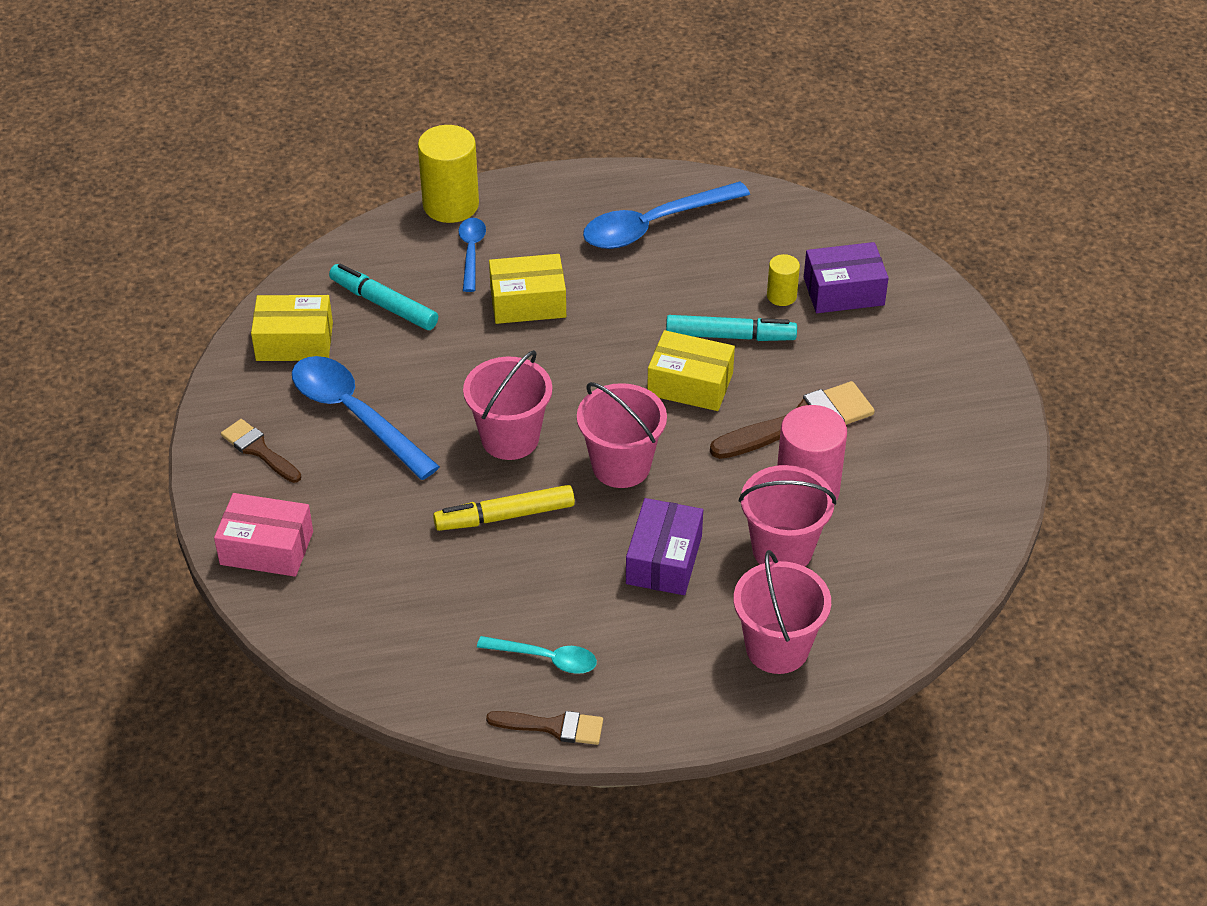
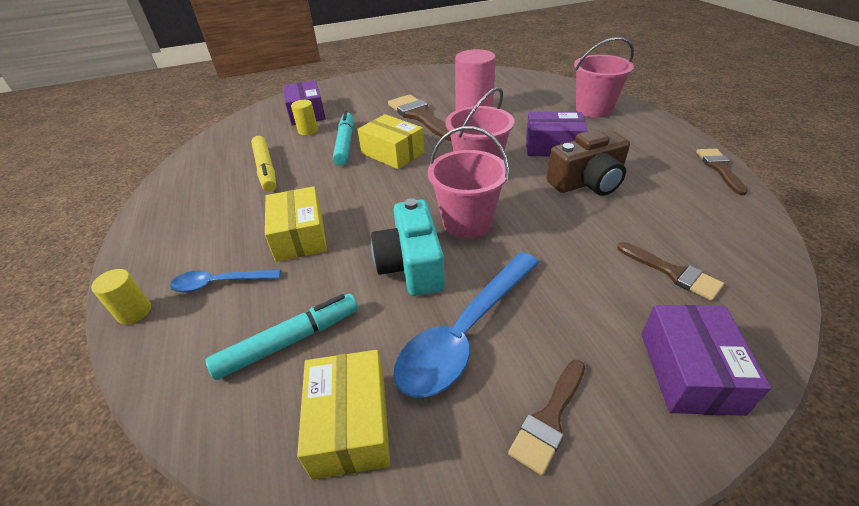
camera: 95 degrees left, 5 degrees down
pink box [214,493,313,577] -> purple box [641,305,771,416]
turquoise marker [329,264,438,330] -> turquoise marker turned 150 degrees counterclockwise [206,294,358,380]
yellow cylinder [418,125,479,223] -> yellow cylinder [91,269,151,324], size x0.51
yellow marker [433,485,575,531] -> yellow marker moved to [251,136,276,192]
turquoise spoon [477,636,597,674] -> none
blue spoon [583,182,750,249] -> none
yellow box [647,330,735,411] -> yellow box turned 60 degrees counterclockwise [357,114,424,169]
pink bucket [739,465,836,566] -> none
none -> turquoise camera [371,198,445,296]
none -> brown camera [547,129,630,196]
none -> brown brush [617,242,724,301]

